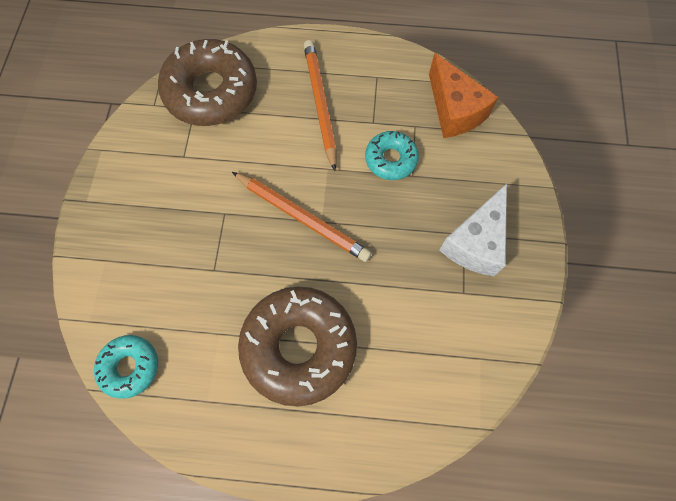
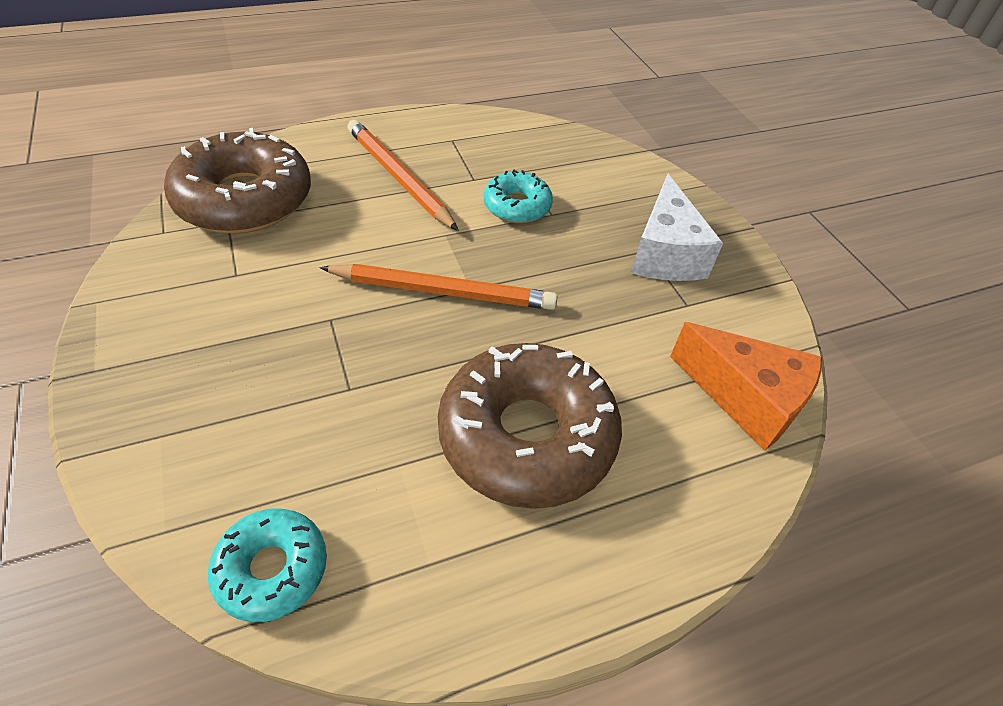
camera: 30 degrees left, 20 degrees down
orange cheese [429,53,499,138] -> orange cheese moved to [670,322,822,451]

